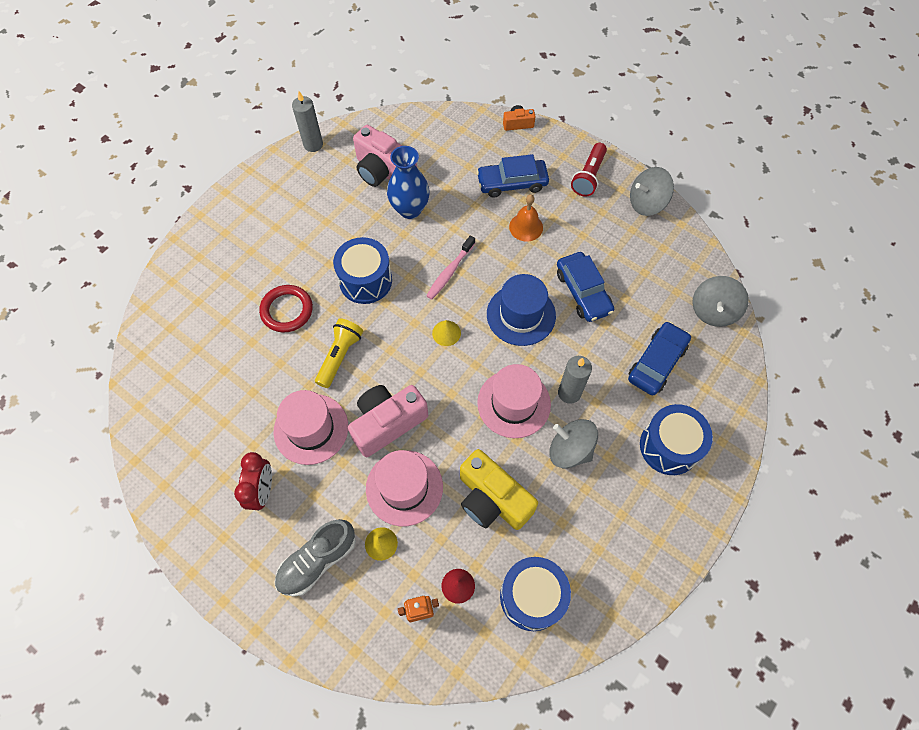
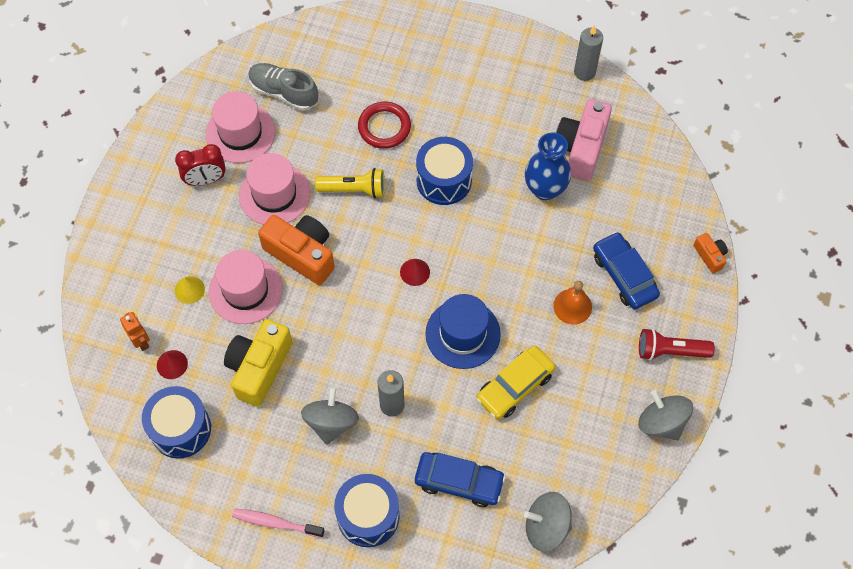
camera: 70 degrees right, 0 degrees up
grey shoe [274,519,356,597] -> grey shoe moved to [248,63,318,111]
pink camera [348,385,428,457] -> orange camera [258,215,335,285]
pink toothbrush [426,235,475,300] -> pink toothbrush moved to [232,509,325,538]
yellow cone [432,320,461,346] -> red cone [400,259,430,286]
pink hat [477,364,551,438] -> pink hat moved to [206,91,275,163]
blue car [557,252,614,322] -> yellow car [476,345,556,419]

